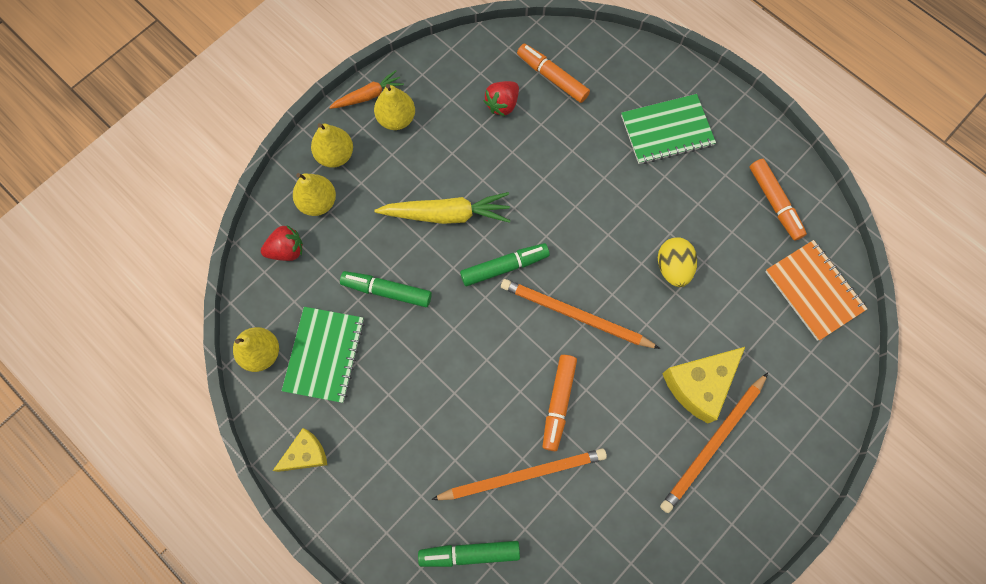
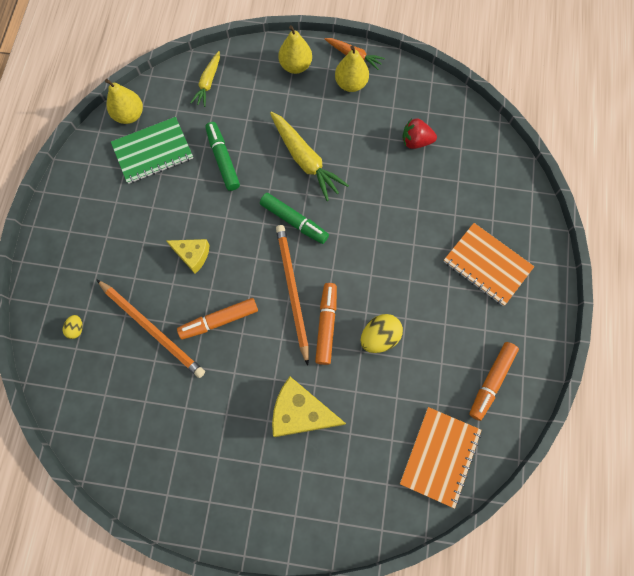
camera: 55 degrees right, 0 degrees up
red strawberry [261,225,303,261] -> yellow carrot [190,51,220,107]
yellow cheese [273,428,327,472] -> yellow cheese moved to [167,239,210,274]
yellow pear [293,173,336,216] -> none
green marker [418,541,520,567] -> yellow egg [63,315,83,339]
orange marker [517,44,590,103] -> orange marker moved to [315,283,337,365]
green notebook [621,94,716,164] -> orange notebook [443,223,535,306]
orange pencil [660,373,768,513] -> none

